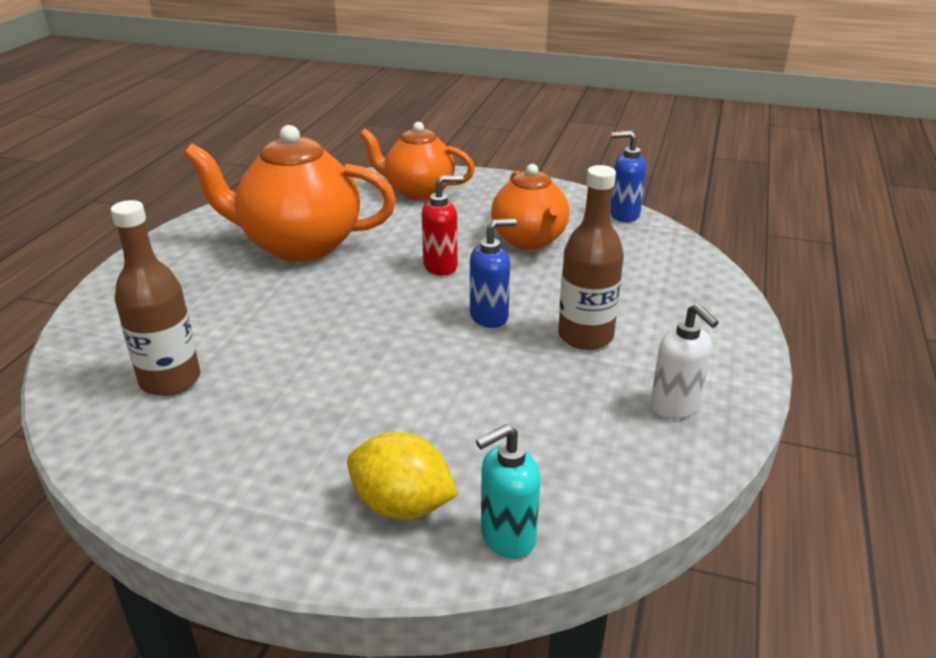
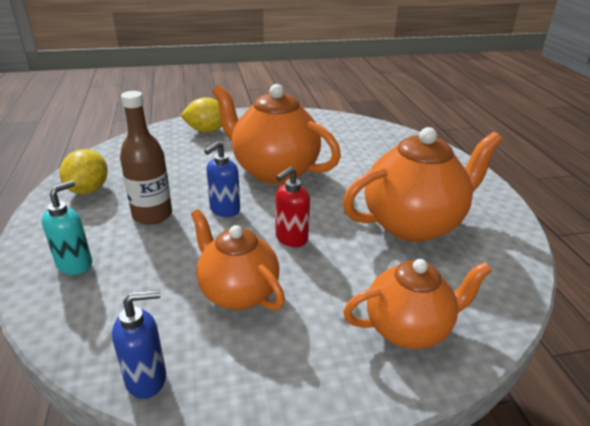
camera: 150 degrees right, 0 degrees up
brown bottle [111,200,200,396] -> none
turquoise soap dispenser [476,424,541,559] -> turquoise soap dispenser moved to [41,180,92,275]
white soap dispenser [650,303,719,419] -> yellow lemon [60,149,108,194]
none -> orange teapot [212,84,341,184]

